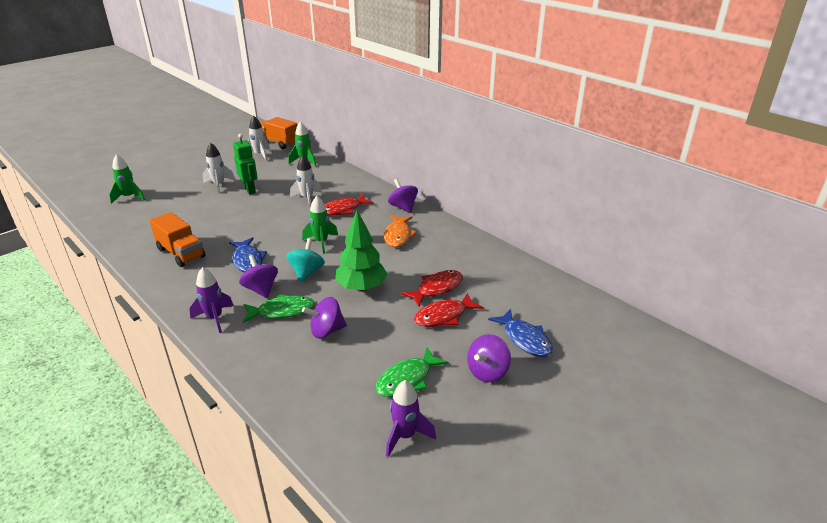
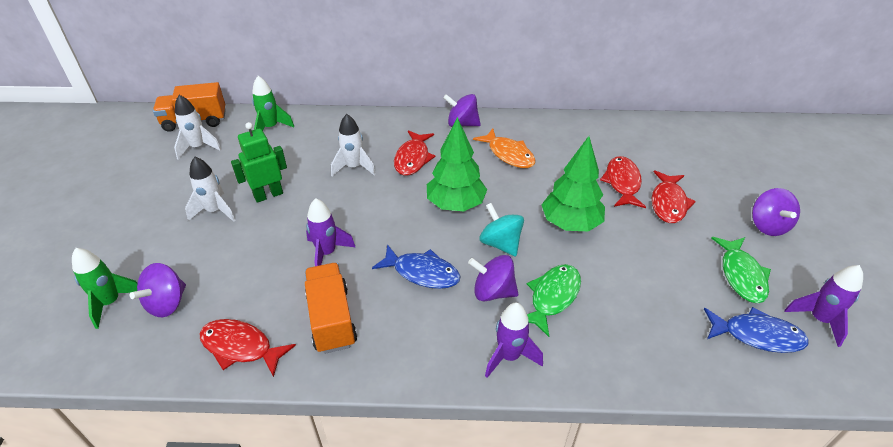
camera: 45 degrees left, 10 degrees up
orange truck [150,212,205,267] -> orange truck turned 105 degrees counterclockwise [305,263,357,354]
green robot [233,134,258,194] -> green robot turned 45 degrees counterclockwise [231,122,287,203]
green rocket [302,196,338,254] -> green tree [427,117,487,211]
purple spinning top [302,297,347,338] -> purple spinning top moved to [130,263,186,317]
blue fish [488,309,553,357] -> blue fish moved to [704,307,809,353]
none -> red fish [199,319,296,377]
none -> purple rocket [306,198,355,266]

